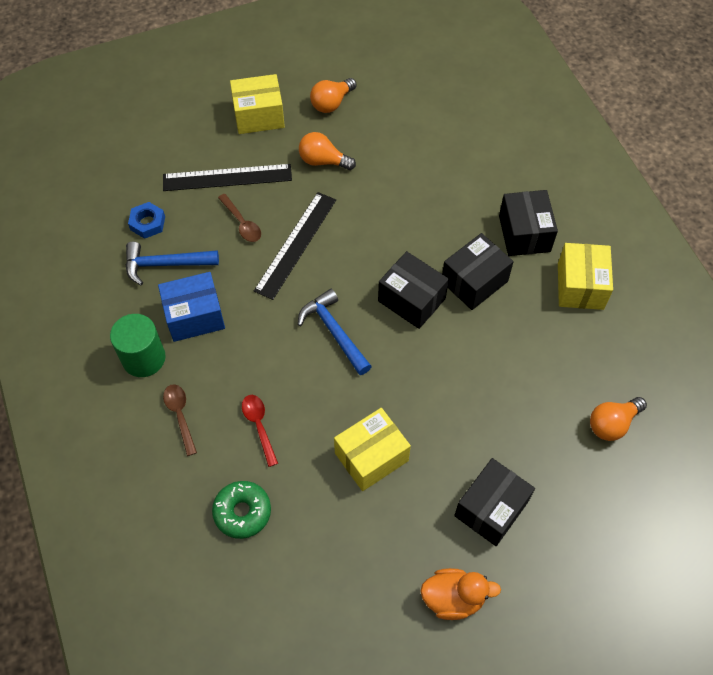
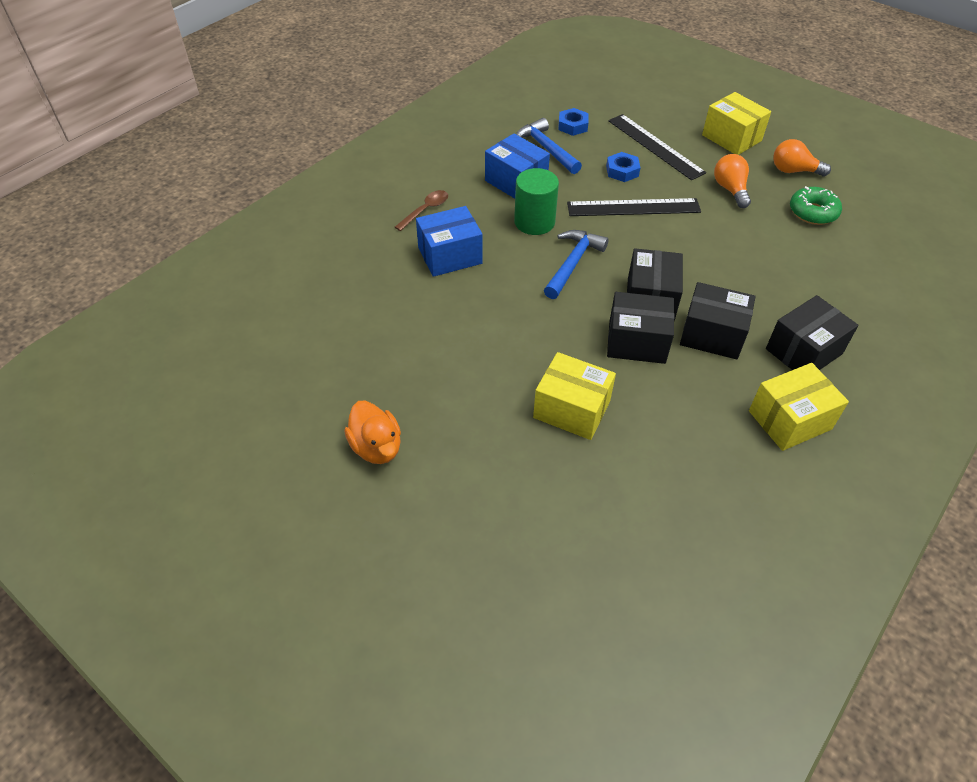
camera: 60 degrees right, 10 degrees down
green cylinder [110,314,166,377] -> green cylinder moved to [514,168,559,235]
green donut [212,481,271,539] -> green donut moved to [790,186,842,225]
brown spoon [218,194,261,242] -> blue nut [606,152,641,182]
red spoon [242,395,278,467] -> blue box [416,206,483,277]
yellow box [334,408,411,491] -> yellow box moved to [533,352,616,440]
black box [454,458,535,546] -> black box moved to [607,292,674,364]
orange light bulb [590,397,647,441] -> none

